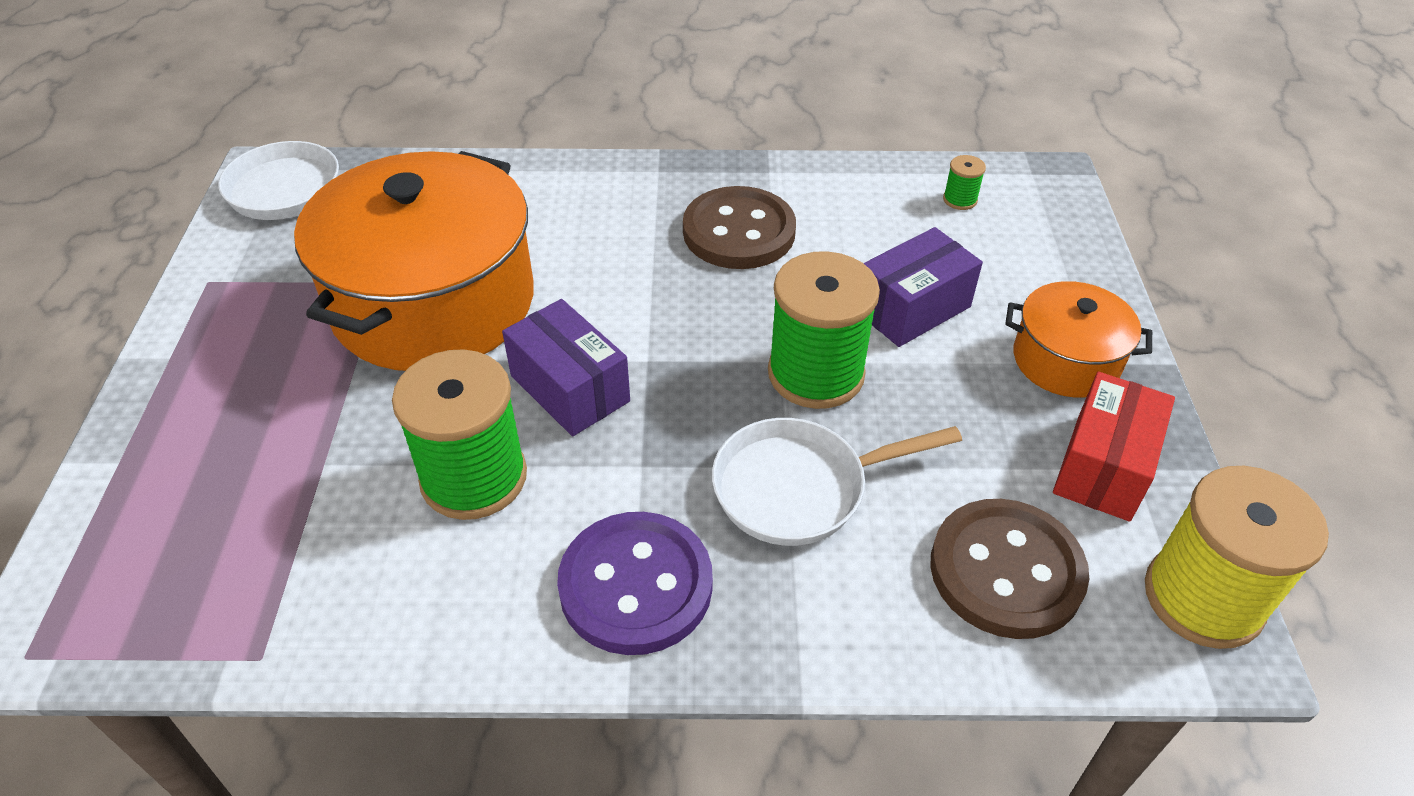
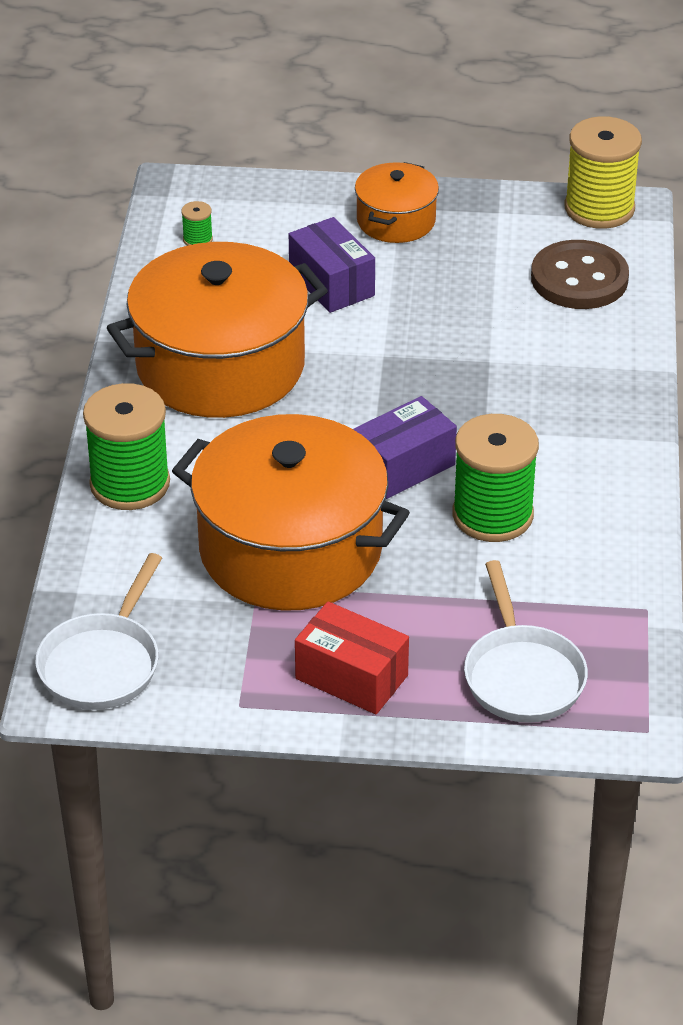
camera: 85 degrees left, 5 degrees down
purple button [557,512,713,655] -> none
brown button [683,186,796,269] -> orange pot [107,242,328,418]
white pan [712,418,962,546] -> white pan moved to [464,560,588,723]
green spool [768,251,880,409] -> green spool moved to [83,383,170,510]
red box [1053,372,1175,522] -> red box moved to [295,601,409,714]

